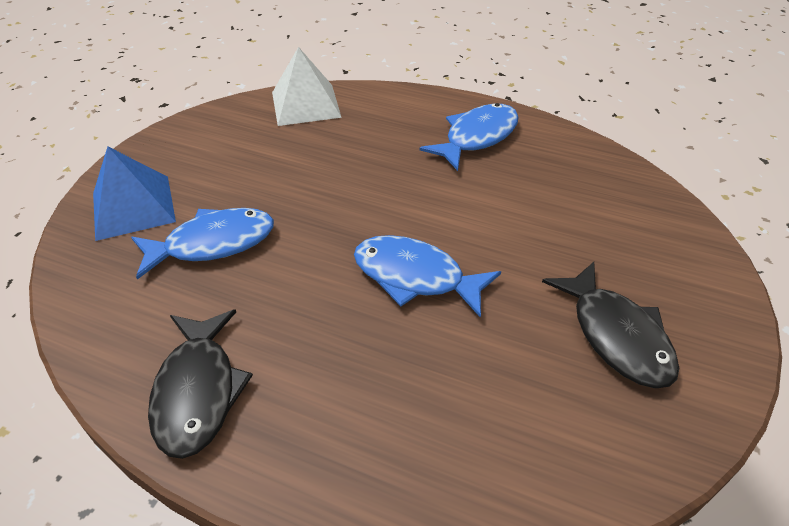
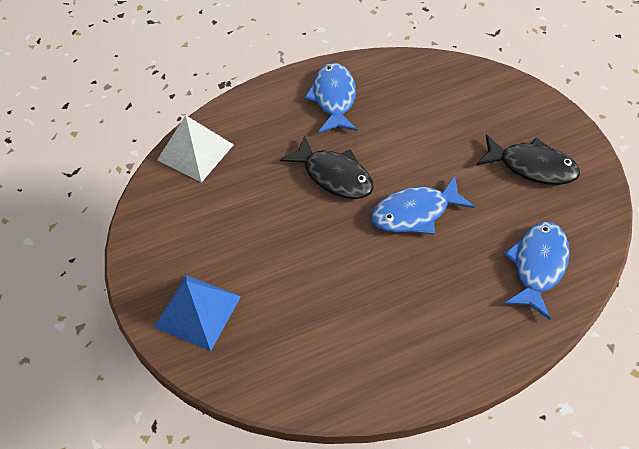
camera: 45 degrees left, 10 degrees up
blue fish [131,208,274,280] -> blue fish moved to [504,222,570,320]
black fish [148,309,253,459] -> black fish moved to [280,135,374,199]

